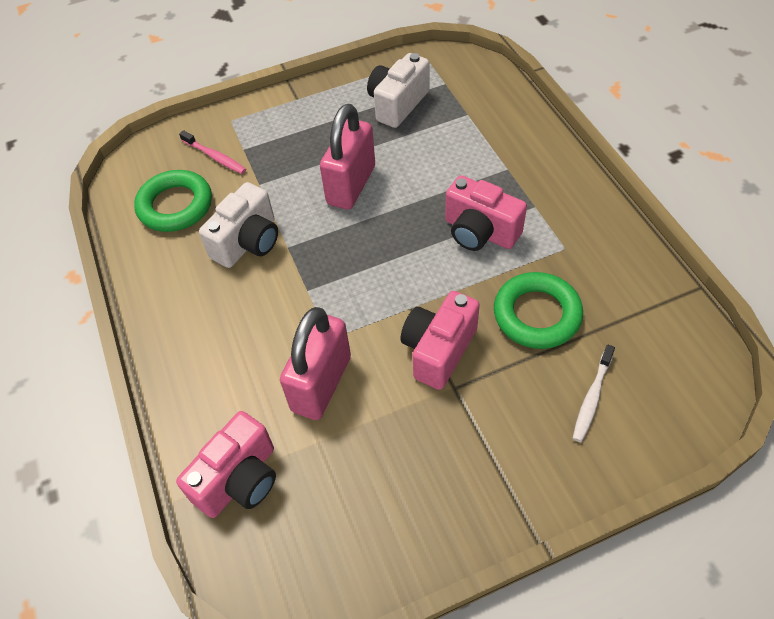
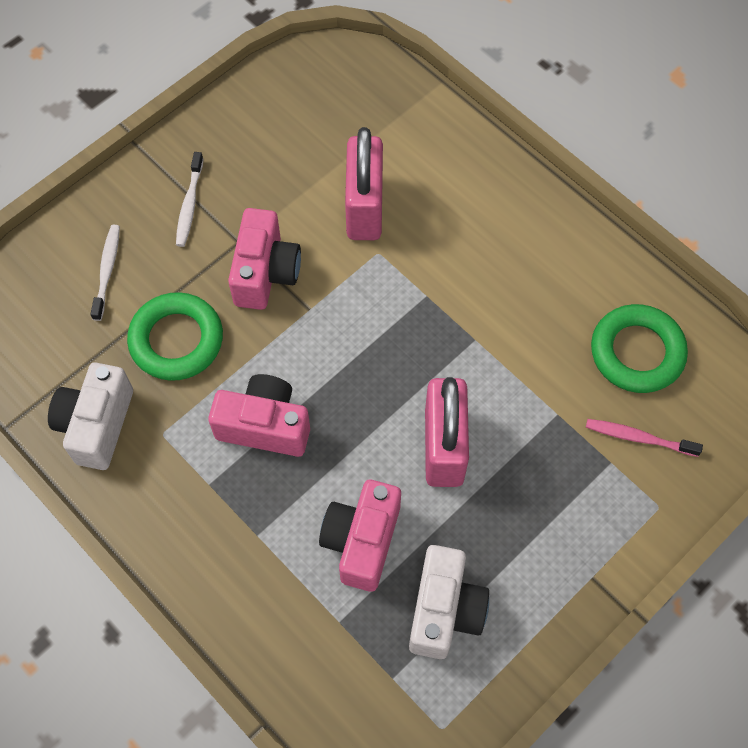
camera: 155 degrees right, 10 degrees up
pink camera [176,411,276,518] -> pink camera moved to [319,480,401,592]
white camera [199,182,278,268] -> white camera moved to [48,363,133,470]
none -> white toothbrush [176,152,203,247]

